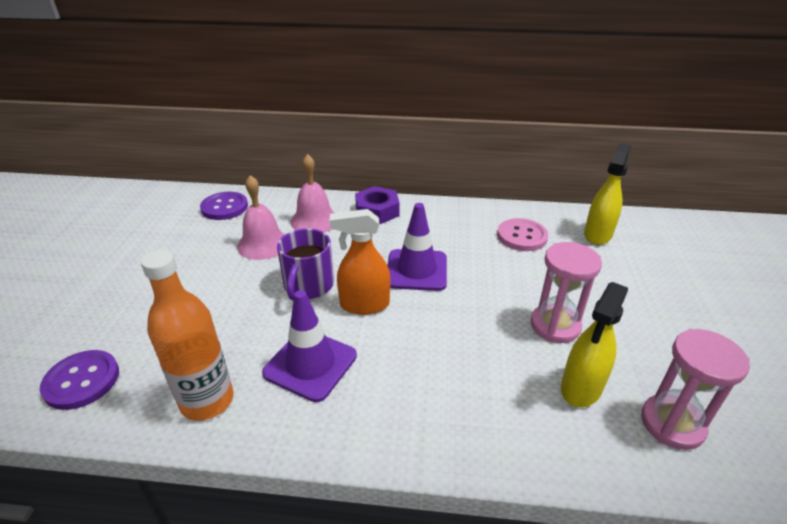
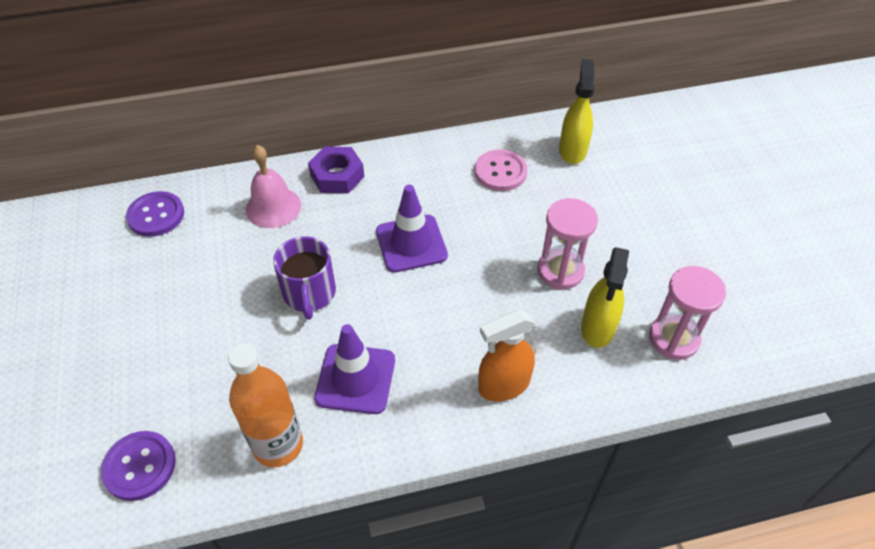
camera: 20 degrees left, 15 degrees up
pink bell [237,175,285,260] -> none
orange spray bottle [330,209,390,315] -> orange spray bottle moved to [478,310,535,401]

